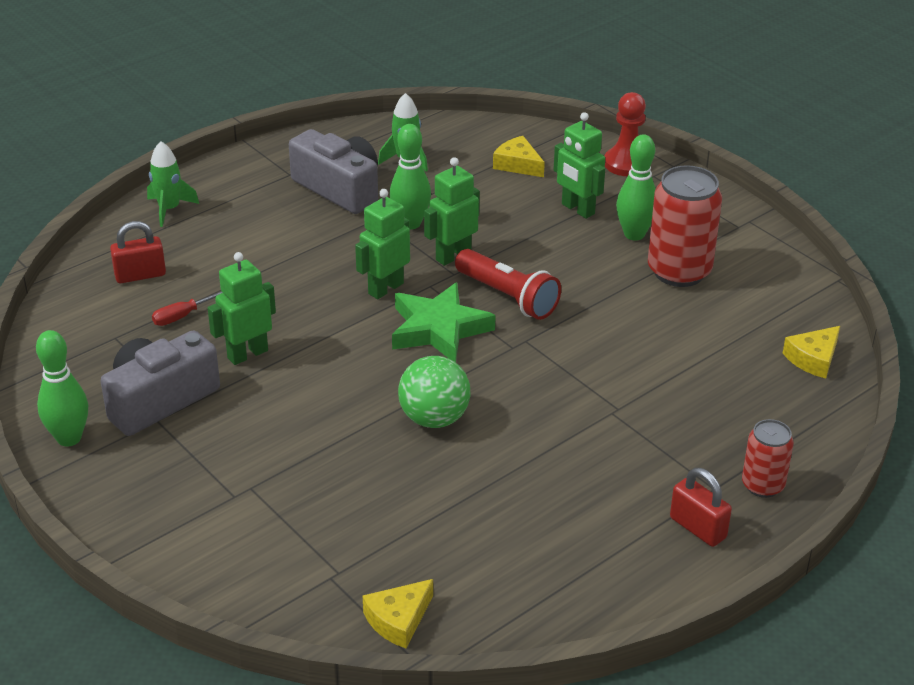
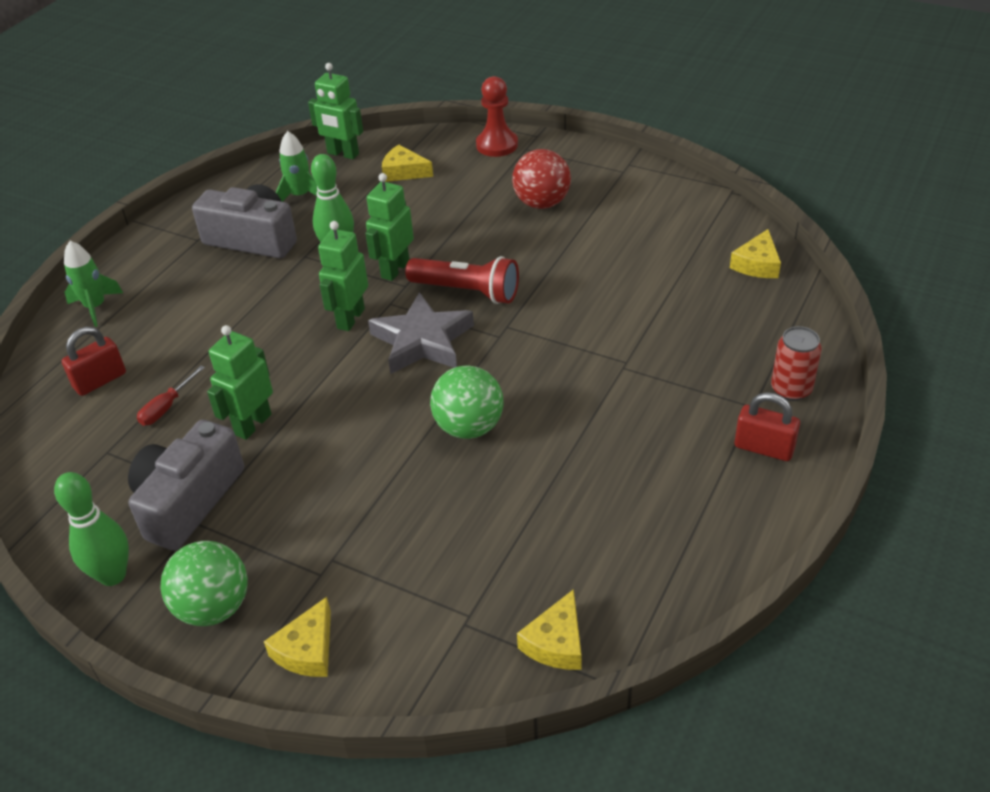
camera: 20 degrees left, 5 degrees up
green star [392,282,496,362] -> grey star [368,292,474,374]
green robot [553,112,605,219] -> green robot moved to [308,63,363,159]
green bowling pin [616,134,656,241] -> red ball [512,149,571,209]
red can [648,165,722,287] -> none
none -> green ball [160,541,248,626]
none -> yellow cheese [264,597,331,677]

